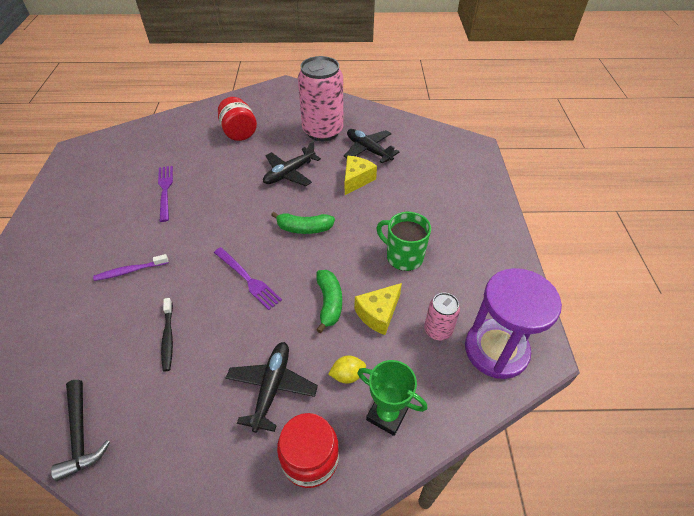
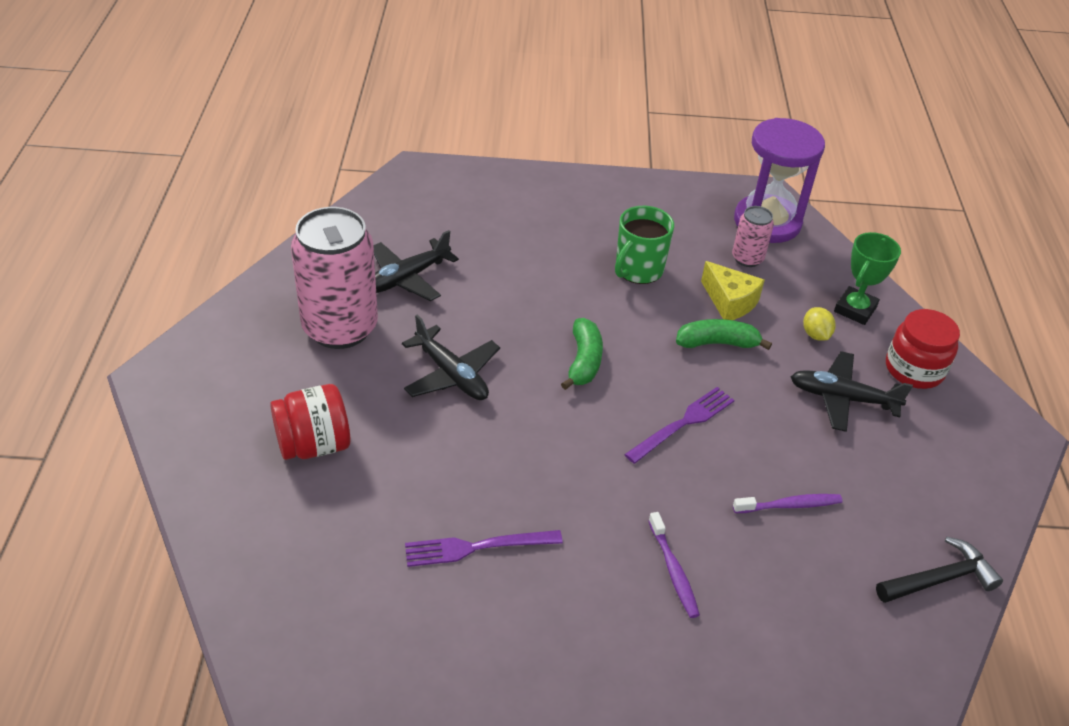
camera: 90 degrees left, 5 degrees down
black toothbrush [161,298,173,371] -> purple toothbrush [733,494,843,513]
yellow cheese [345,156,377,195] -> none

